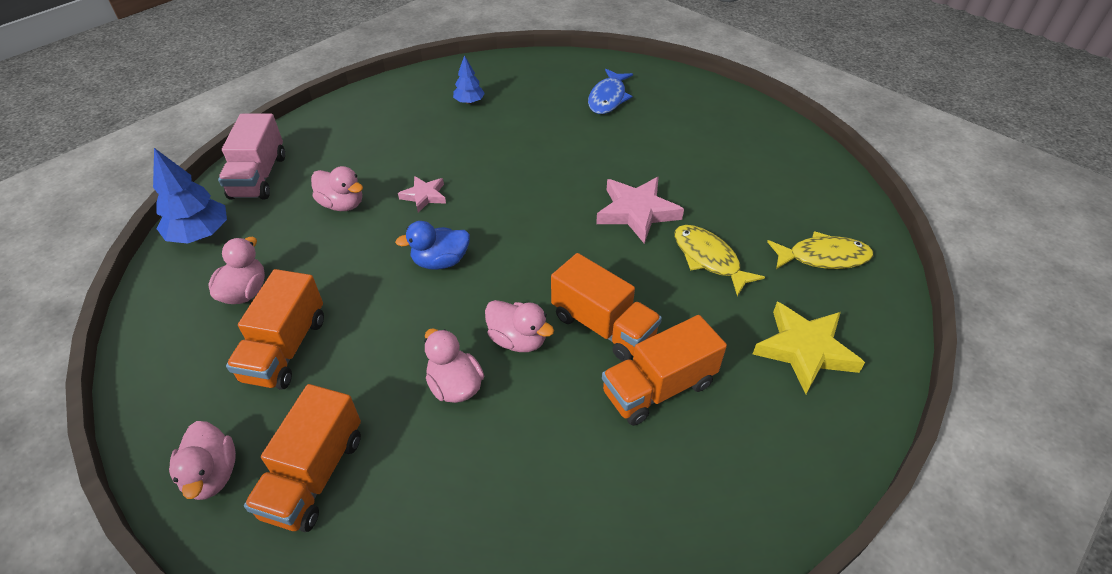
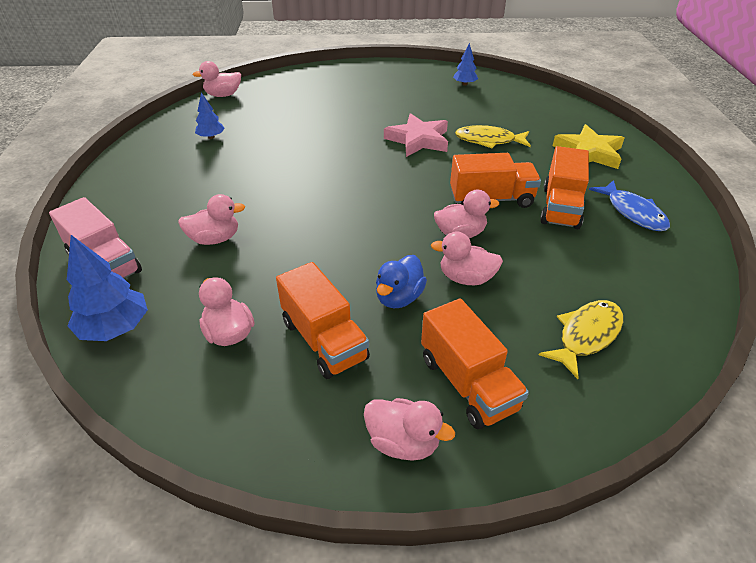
camera: 45 degrees left, 5 degrees down
blue duck [395,221,470,270] -> blue duck moved to [376,255,427,308]
pink star [398,176,446,213] -> none
blue fish [588,69,633,114] -> blue fish moved to [589,180,670,231]
yellow fish [767,231,873,269] -> yellow fish moved to [539,300,623,379]
none -> pink duck [192,61,241,97]
none -> blue tree [453,43,478,86]

